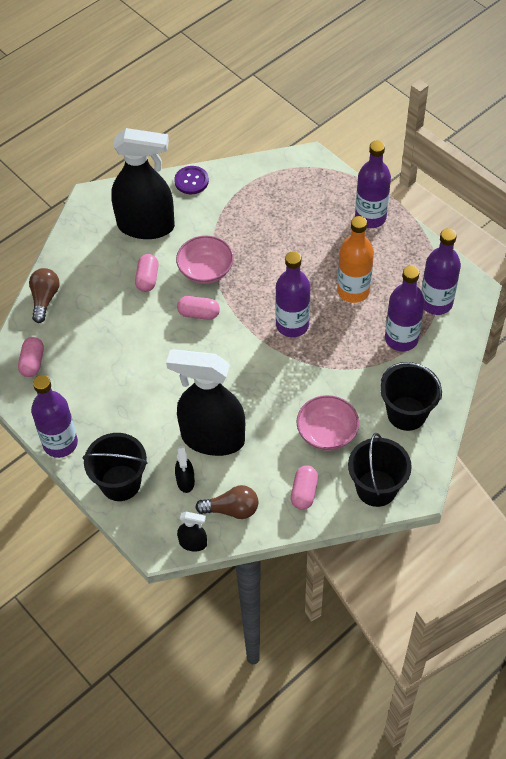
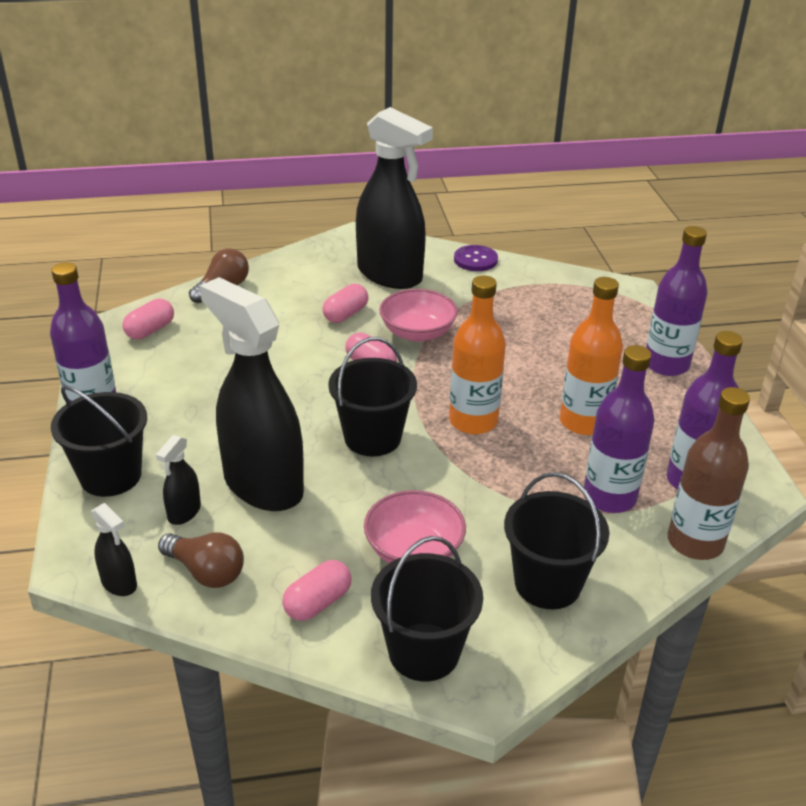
camera: 30 degrees right, 20 degrees down
purple bottle [275,251,310,337] -> orange bottle [449,276,506,434]
none -> black bucket [328,337,417,457]
none -> brown bottle [667,387,750,560]

